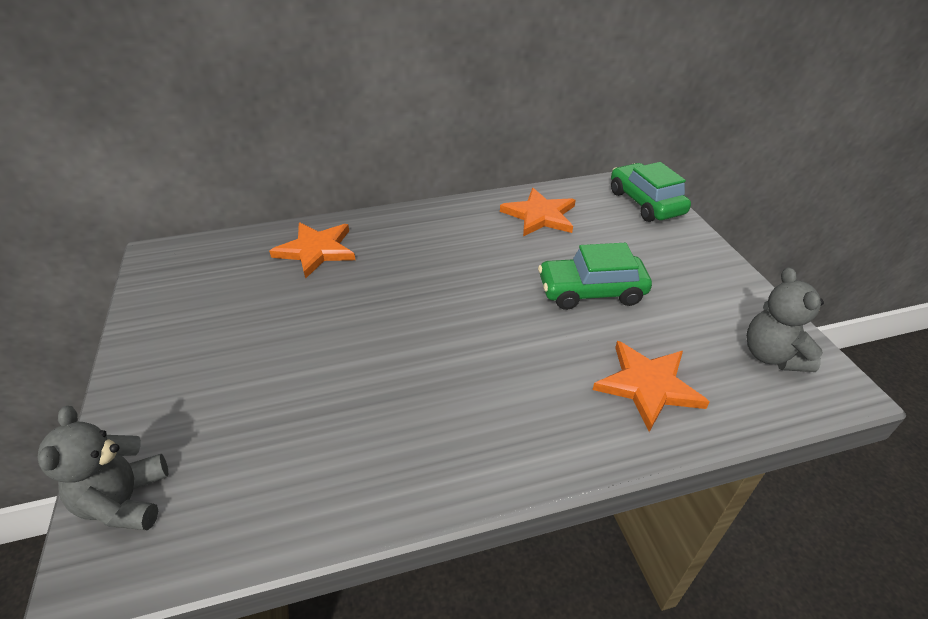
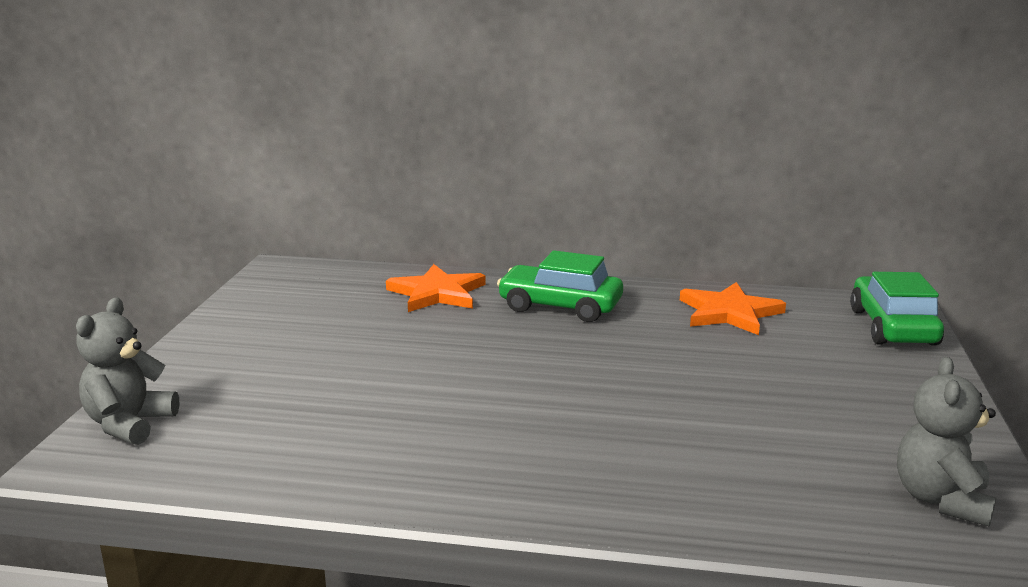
camera: 25 degrees right, 20 degrees down
green car [538,243,652,310] -> green car moved to [497,251,623,322]
orange star [593,341,710,432] -> none

